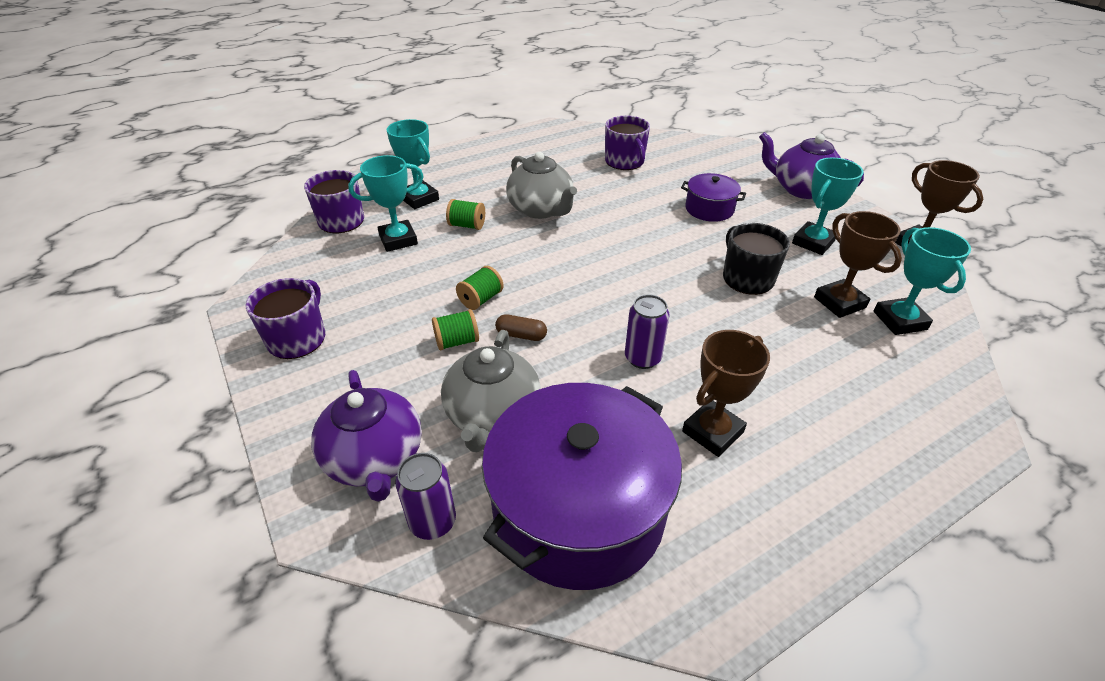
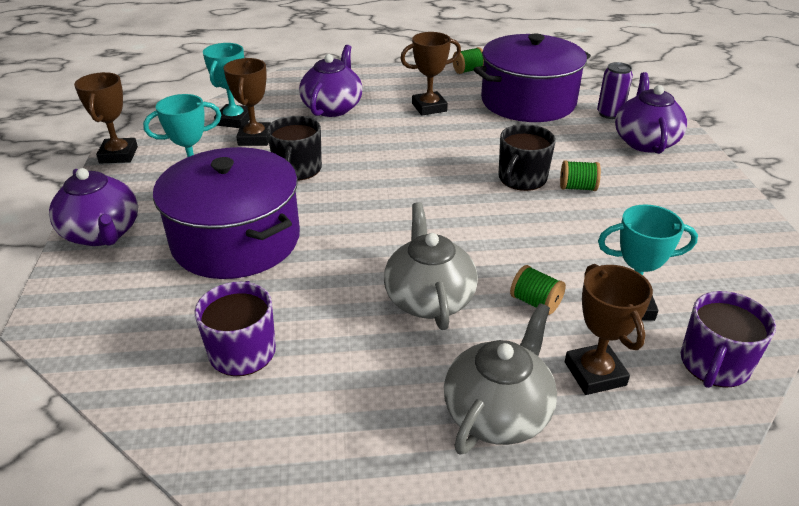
camera: 155 degrees left, 5 degrees down
purple mug [245,278,325,359] -> none
turquoise trophy [387,119,439,209] -> brown trophy [565,264,653,395]
grey teapot [441,330,541,452] -> grey teapot moved to [444,303,557,455]
green spool [456,266,504,310] -> green spool moved to [453,47,484,74]
brown capsule [495,314,547,341] -> black mug [498,124,556,191]
purple can [625,295,670,369] -> none
purple pot [681,173,746,222] -> purple pot [153,147,300,279], size x2.11
none -> purple teapot [299,45,362,117]

